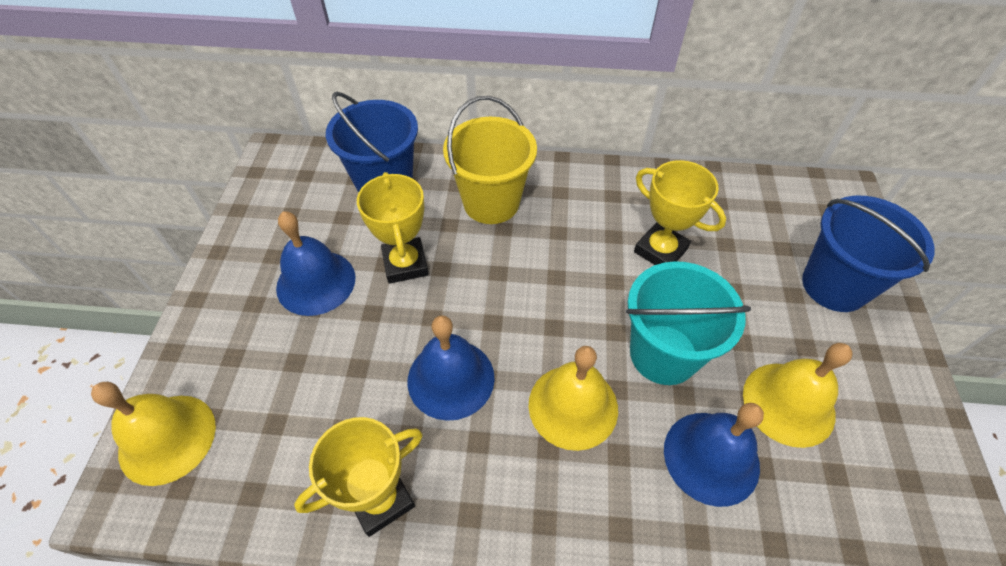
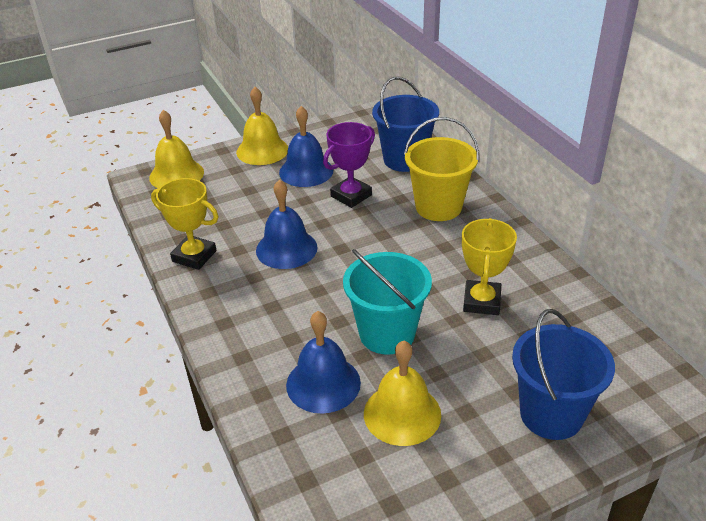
camera: 60 degrees right, 15 degrees down
yellow trophy [357,172,429,284] -> purple trophy [323,122,375,208]
yellow bell [528,346,618,451] -> yellow bell moved to [236,87,288,165]

